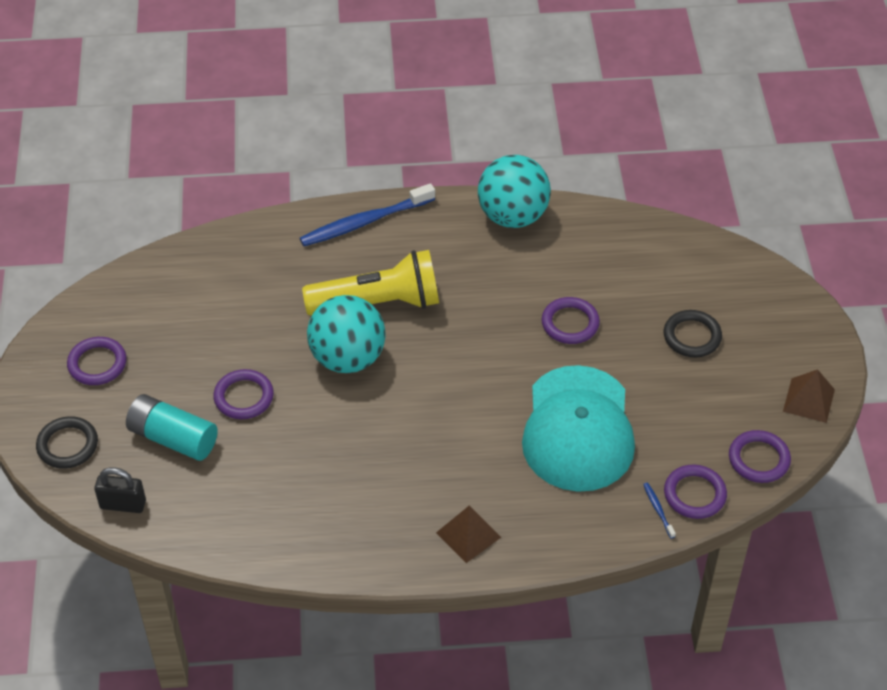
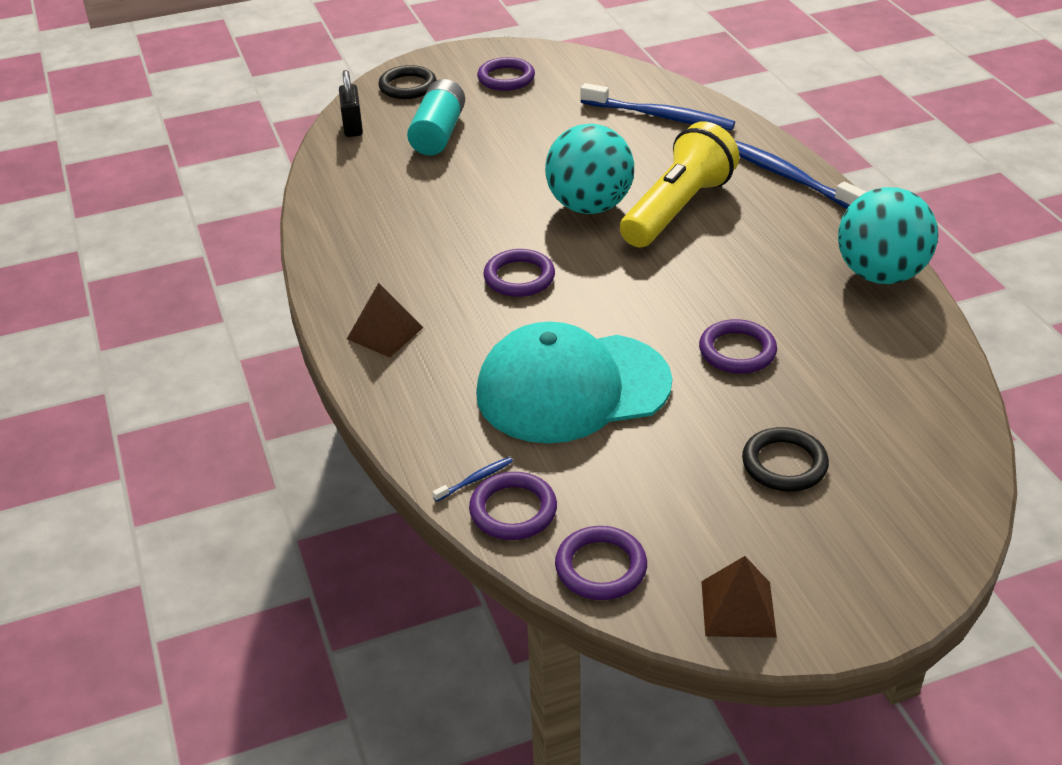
camera: 75 degrees right, 10 degrees down
purple ring [213,369,274,419] -> purple ring moved to [483,249,555,297]
yellow flashlight [302,250,439,316] -> yellow flashlight turned 120 degrees counterclockwise [620,121,740,248]
none -> blue toothbrush [581,83,735,130]

